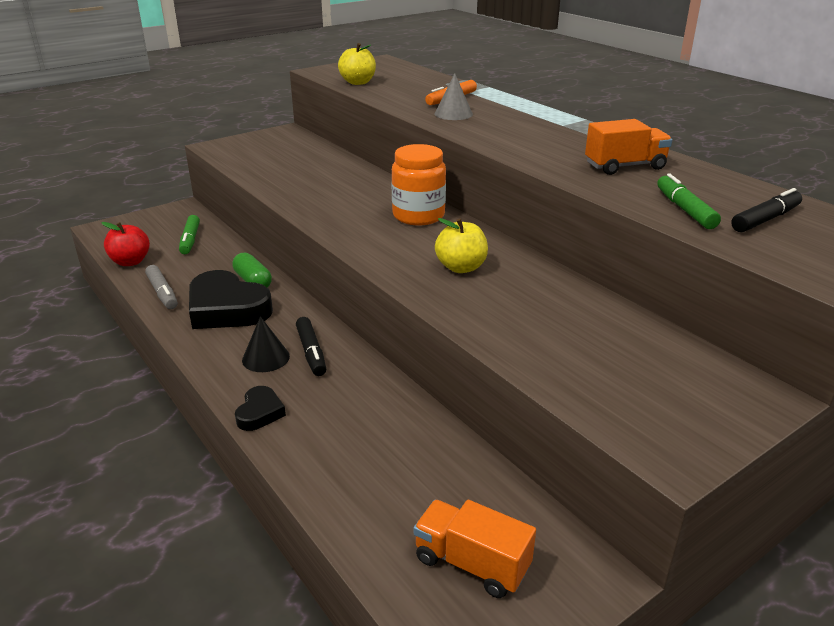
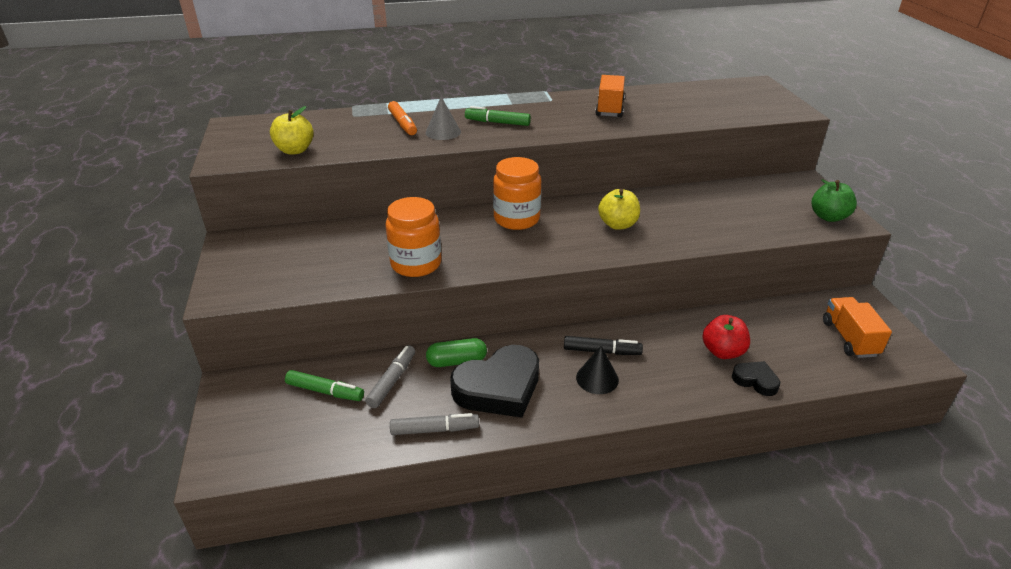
camera: 65 degrees left, 5 degrees up
red apple [101,222,150,266] -> red apple moved to [702,315,750,359]
black heart [235,386,286,431] -> black heart moved to [732,361,780,396]
orange truck [414,500,536,598] -> orange truck turned 120 degrees clockwise [823,297,892,358]
green marker [657,173,721,229] -> green marker moved to [465,106,531,126]
black marker [731,188,802,232] -> none
none -> grey marker [365,345,415,408]
none -> orange jar [385,197,441,277]
none -> green apple [811,179,857,222]

